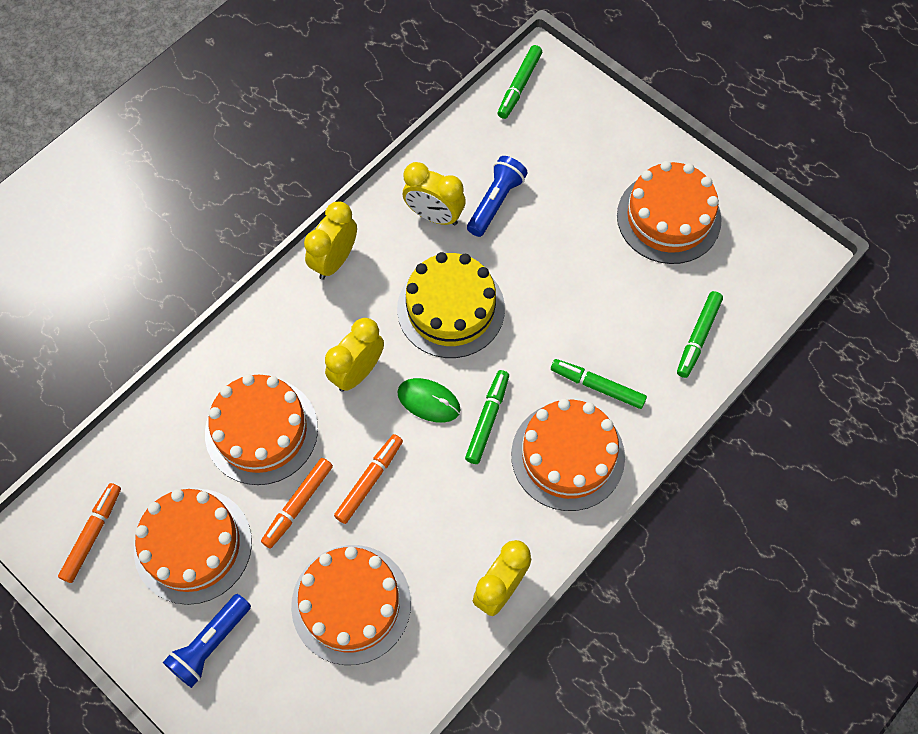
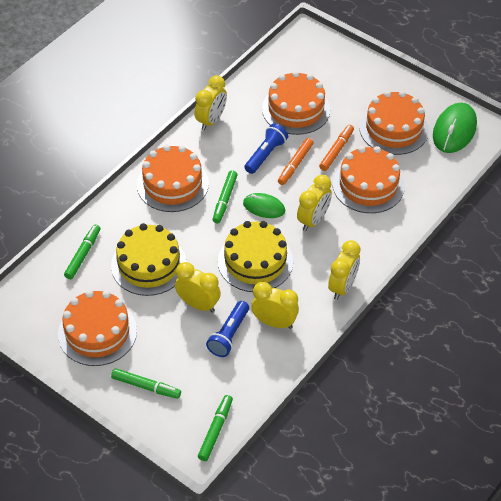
camera: 175 degrees right, 15 degrees down
orange marker [58,483,121,583] -> green mouse [433,103,477,153]
blue flashlight [163,594,251,688] -> blue flashlight moved to [244,124,288,174]
green marker [551,359,647,409] -> green marker moved to [111,368,181,399]
none -> yellow cake [111,223,187,296]
none -> yellow clock [175,262,221,312]

